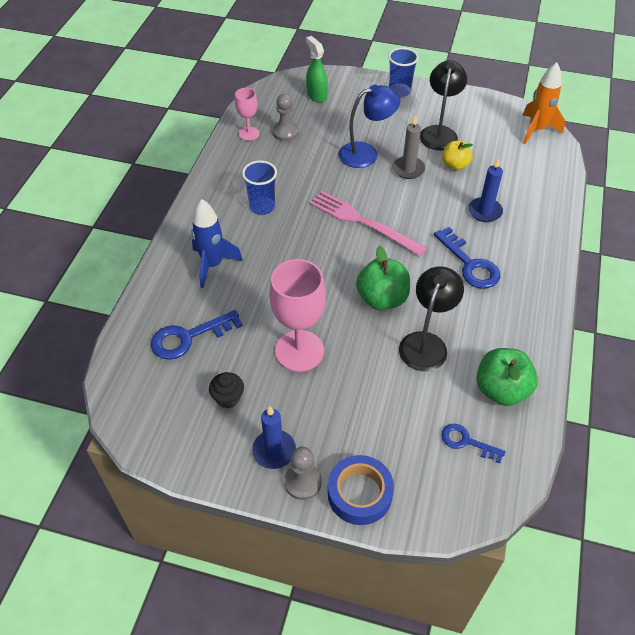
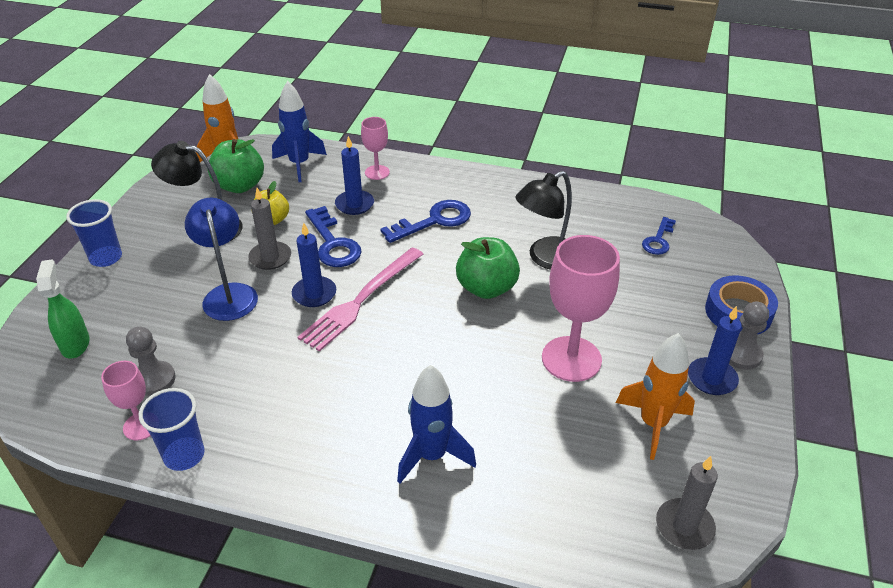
camera: 90 degrees left, 10 degrees down
blue key [151,310,243,360] -> blue key moved to [305,206,361,267]
black cupcake [209,372,244,408] -> orange rocket [616,333,695,460]
blue cup [242,161,277,215] -> blue cup moved to [139,388,205,471]
green spray bottle [306,36,328,103] -> green spray bottle turned 105 degrees clockwise [36,259,89,359]
black lamp [399,266,464,371] -> black lamp turned 60 degrees counterclockwise [516,171,572,269]
green apple [476,348,538,406] -> green apple moved to [208,139,264,193]
none -> blue rocket [272,81,327,182]
none -> blue candle [292,223,336,307]
none -> pink goblet [361,117,390,180]
none -> grey candle [656,456,718,550]

